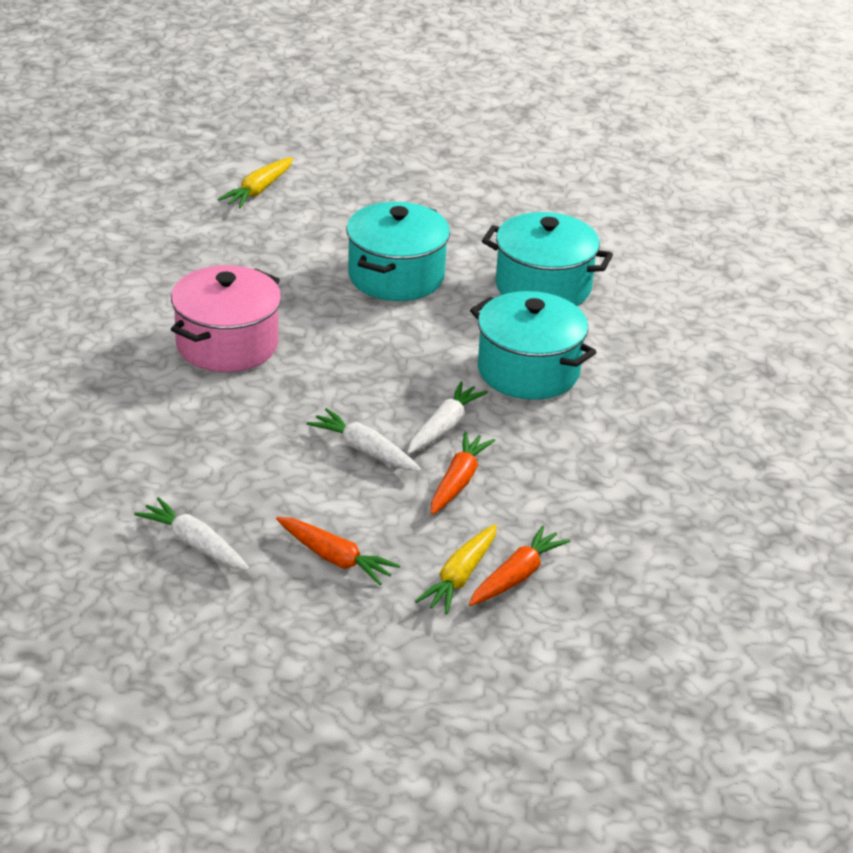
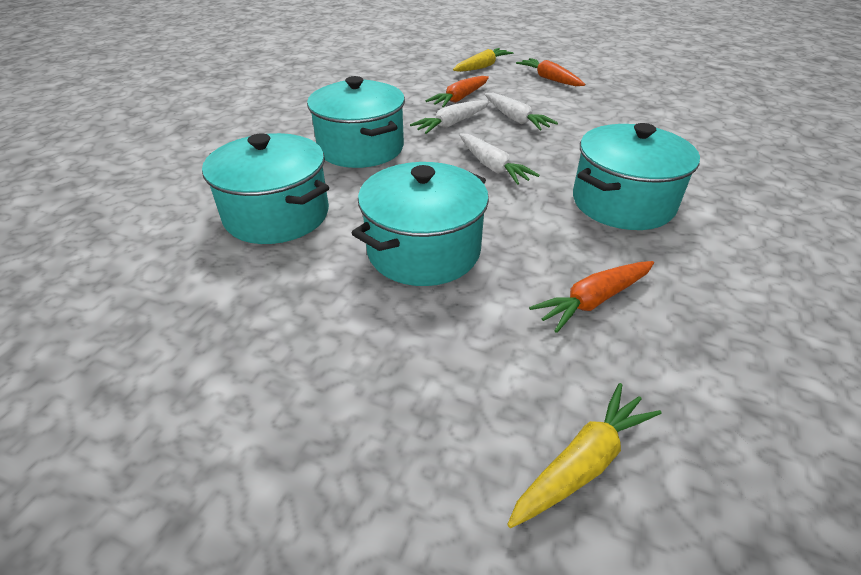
camera: 160 degrees left, 5 degrees up
white carrot [134,497,249,570] -> white carrot moved to [459,133,540,185]
pink pot [171,265,281,372] -> turquoise pot [573,123,700,230]
orange carrot [469,525,570,606] -> orange carrot moved to [529,261,654,333]

